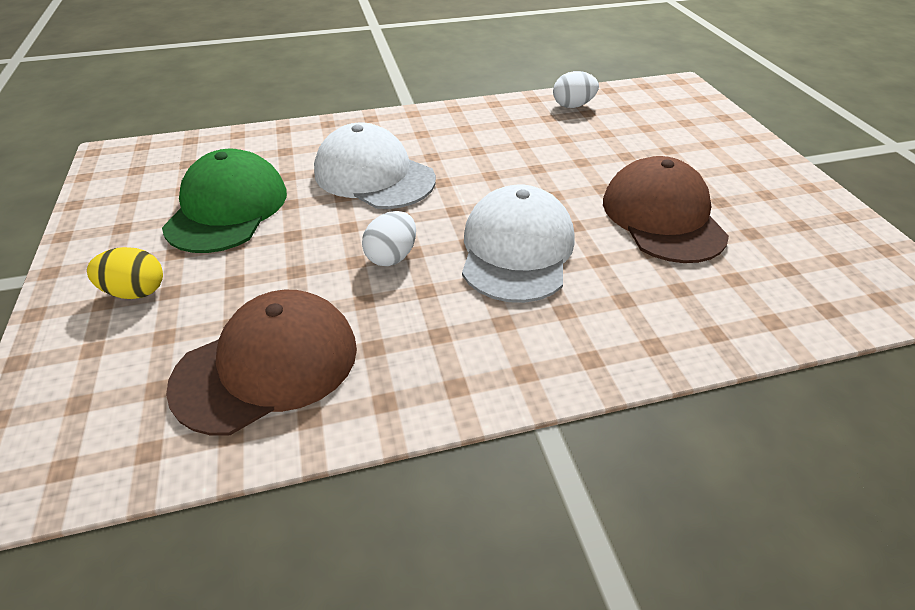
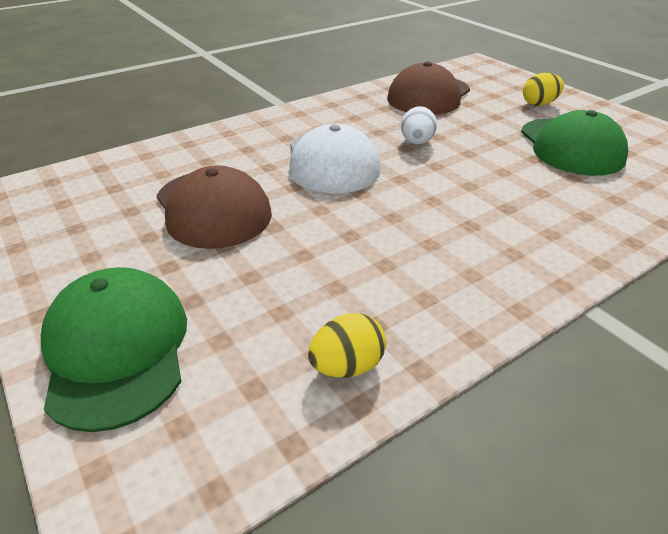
camera: 160 degrees right, 5 degrees down
white cap [314,123,436,209] -> none
white egg [553,71,599,108] -> yellow egg [308,313,386,378]
none -> green cap [41,267,187,432]

